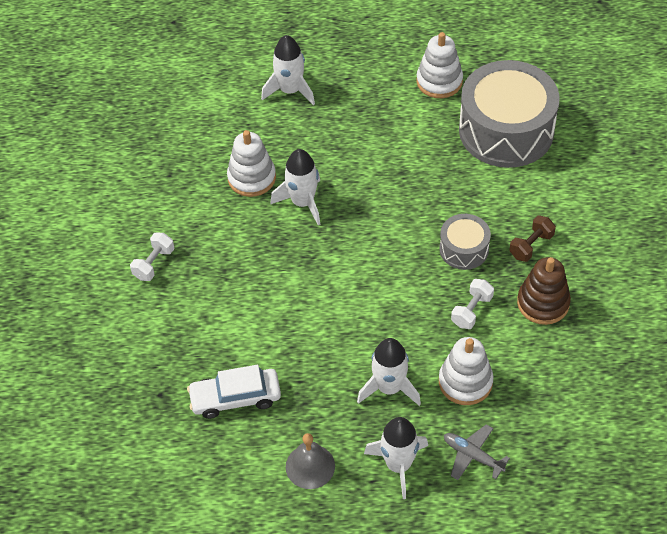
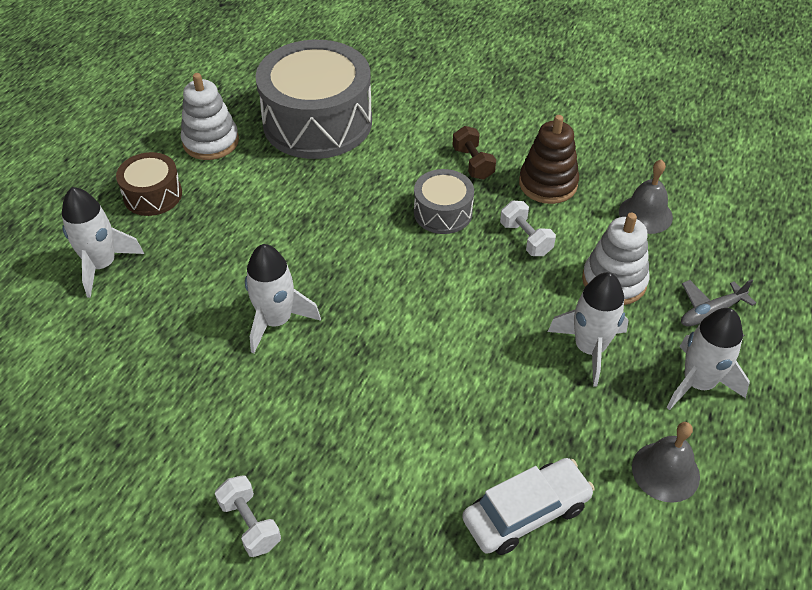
camera: 65 degrees left, 5 degrees down
white car [187,365,281,419] -> white car turned 135 degrees counterclockwise [462,458,595,555]
white stacking toy [227,130,276,197] -> none
none -> brown drum [116,152,182,216]
none -> grey bell [619,159,673,234]

